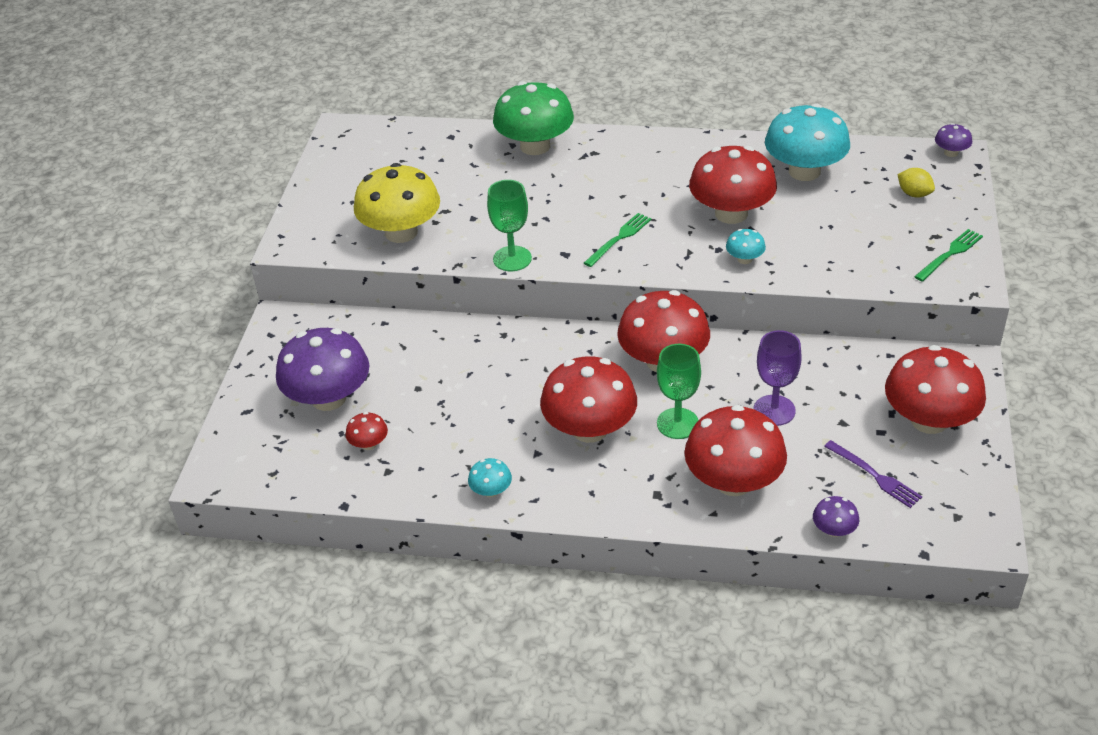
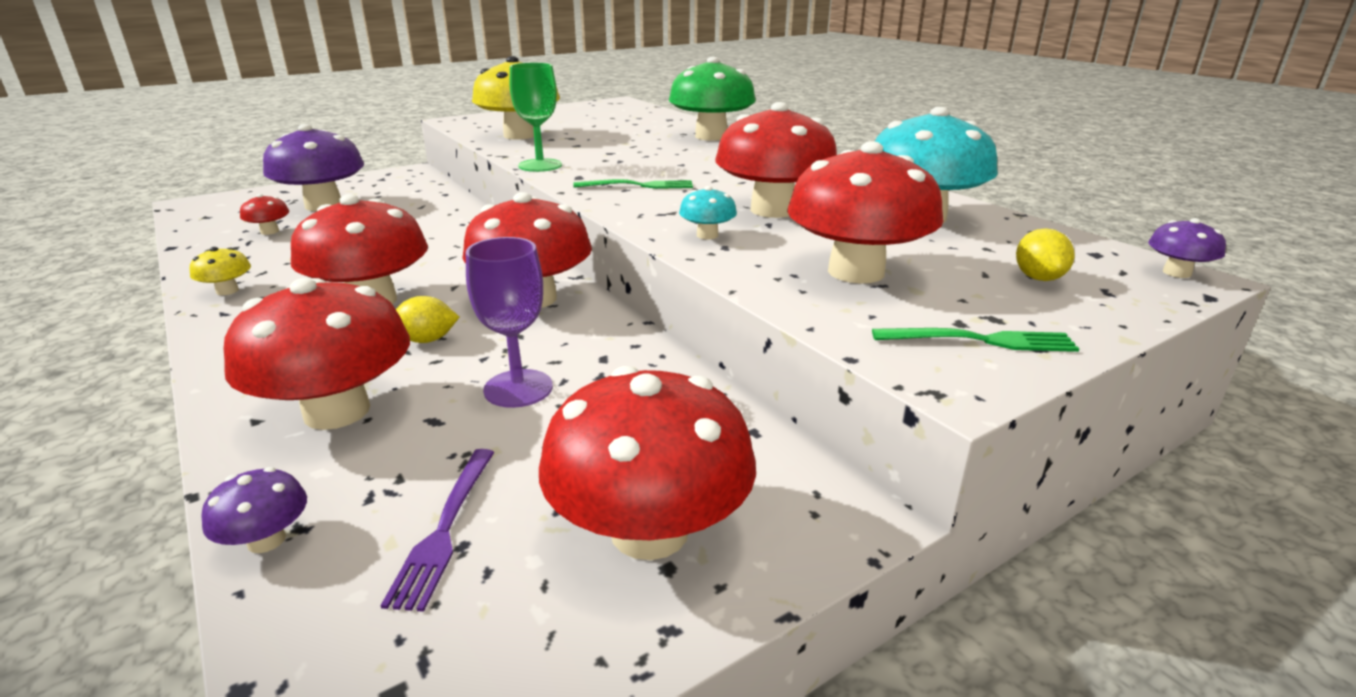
camera: 45 degrees right, 15 degrees down
turquoise mushroom [468,458,512,497] -> yellow mushroom [190,247,251,295]
green goblet [657,344,701,439] -> yellow lemon [396,296,459,343]
none -> red mushroom [787,141,943,283]

